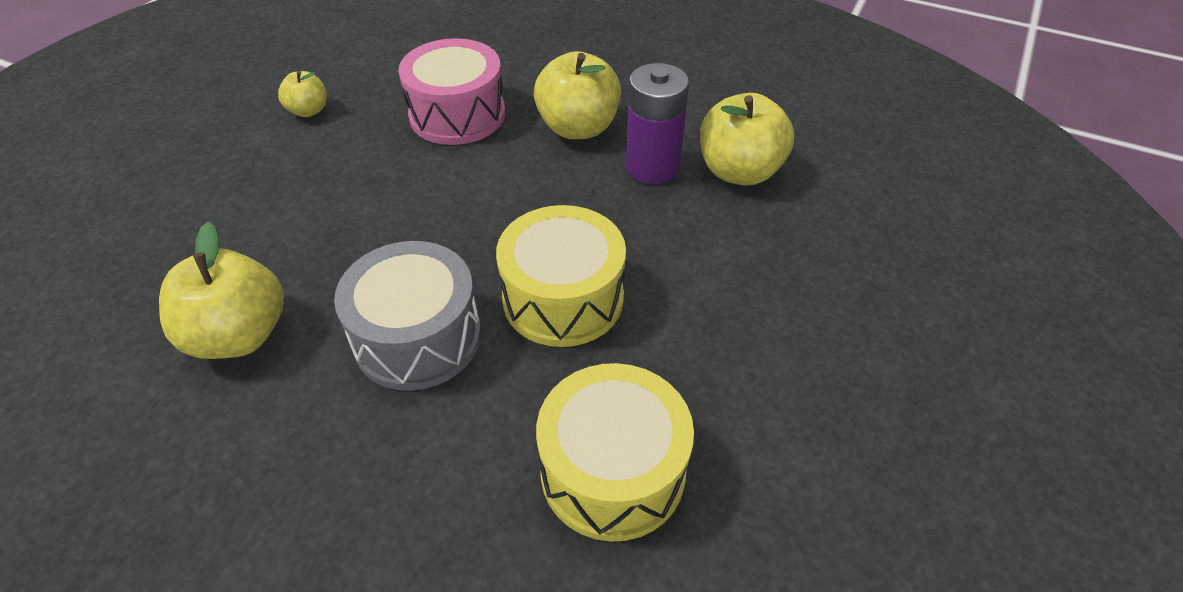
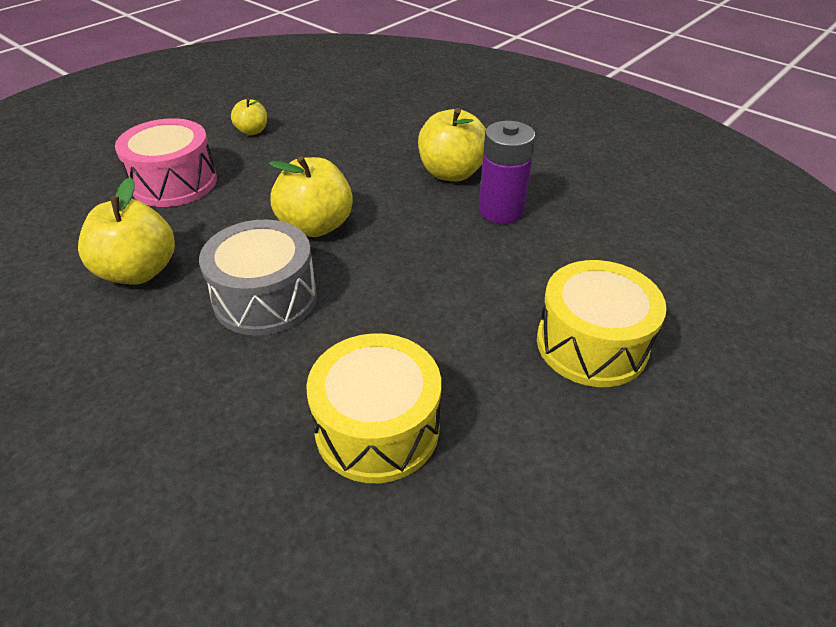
camera: 15 degrees right, 5 degrees down
pink drum [398,38,505,145] -> pink drum moved to [115,118,217,207]
yellow drum [496,205,626,347] -> yellow drum moved to [537,260,667,387]
yellow apple [700,93,794,185] -> yellow apple moved to [269,156,353,237]

